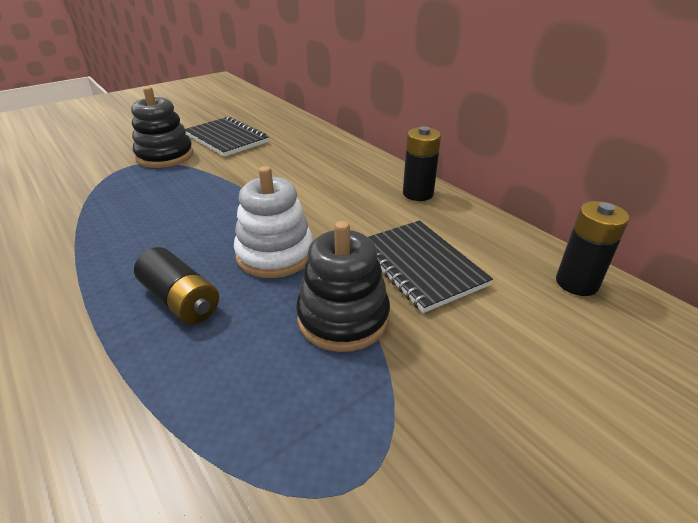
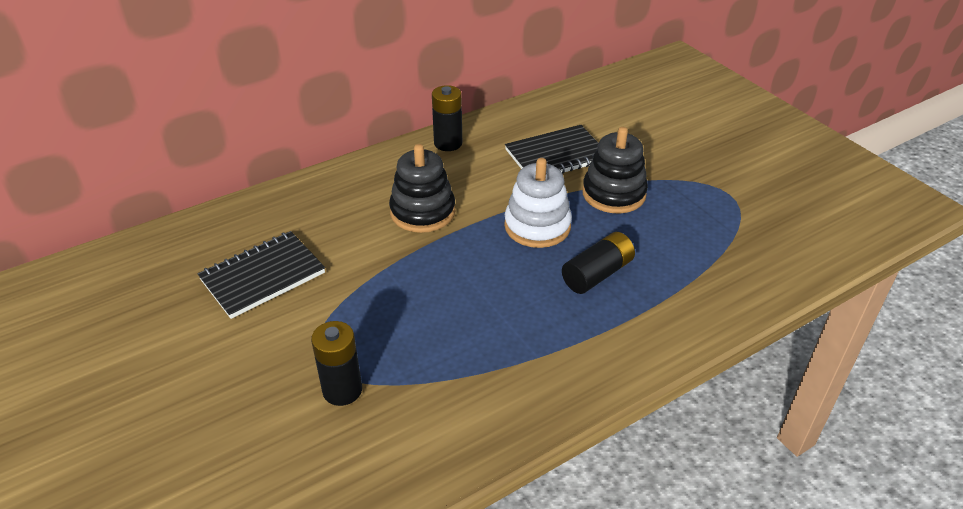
camera: 85 degrees left, 5 degrees up
black stacking toy [131,86,193,168] -> black stacking toy moved to [389,144,455,233]
black battery [556,201,630,296] -> black battery moved to [311,321,362,406]

